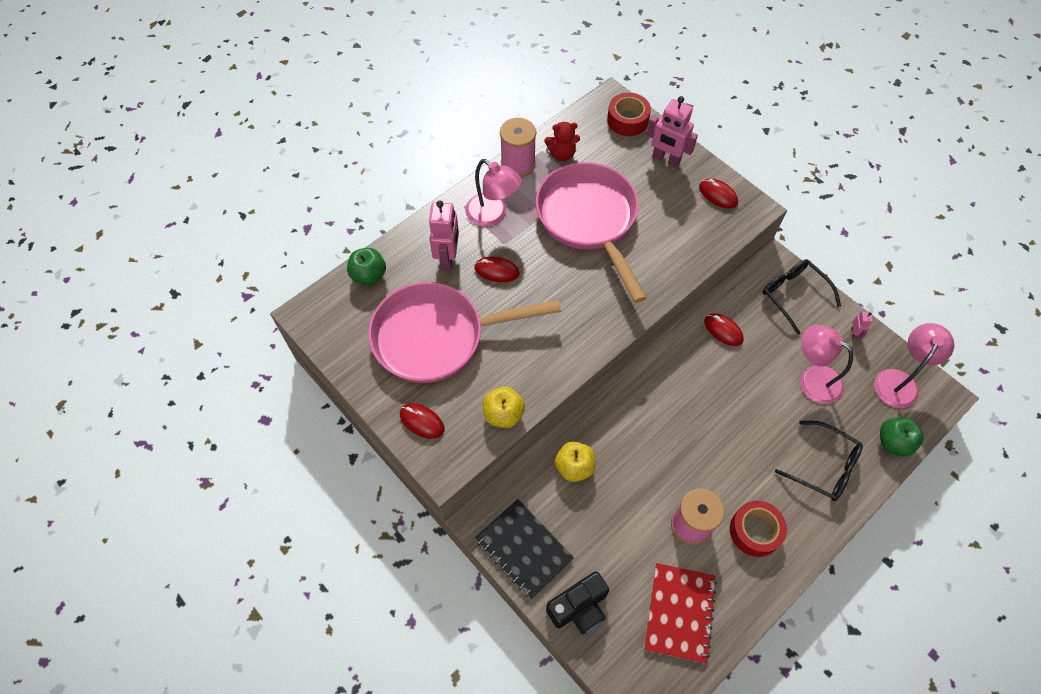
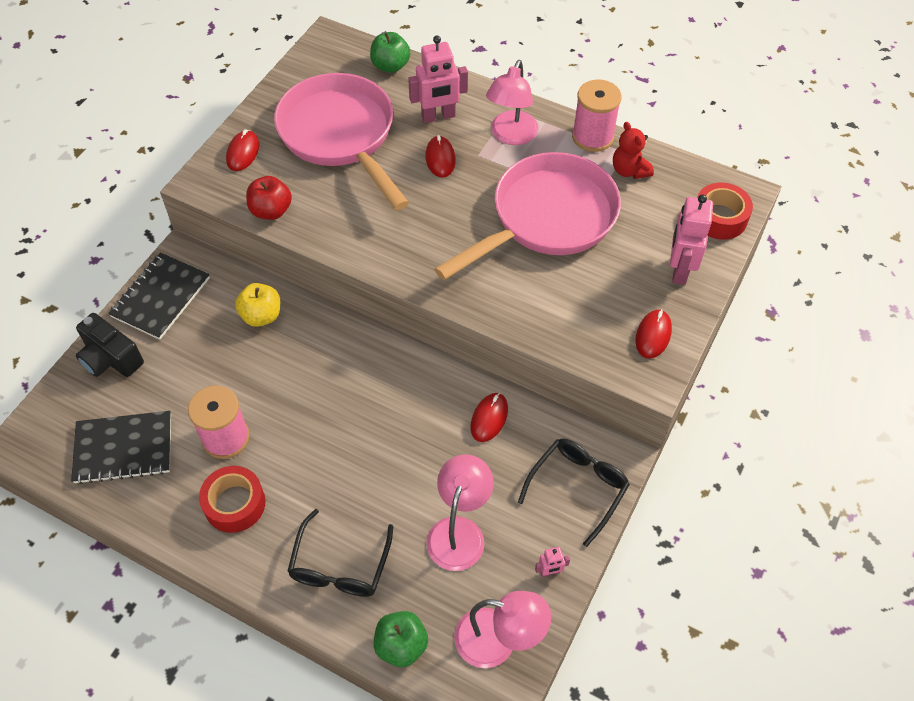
camera: 70 degrees right, 5 degrees down
yellow apple [483,387,525,428] -> red apple [246,176,292,220]
red notebook [645,563,717,664] -> black notebook [71,411,171,484]

